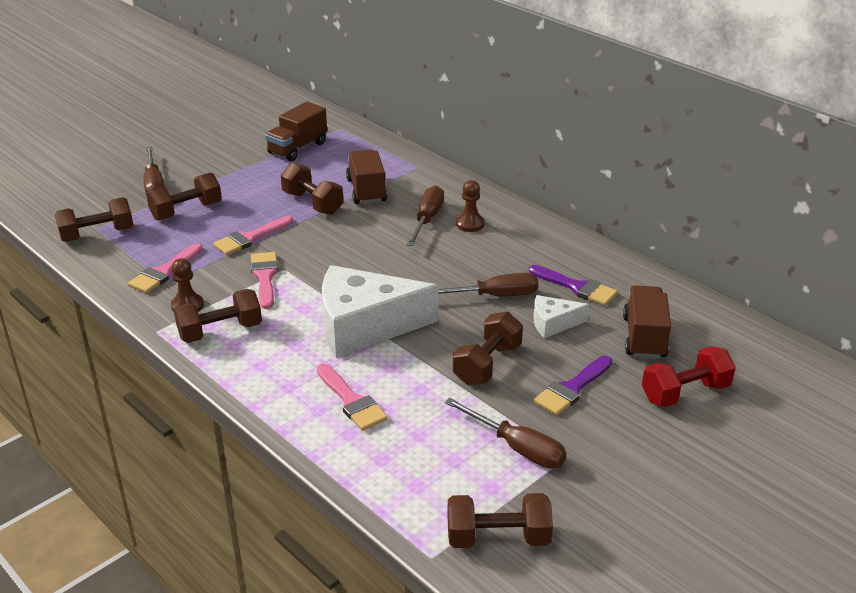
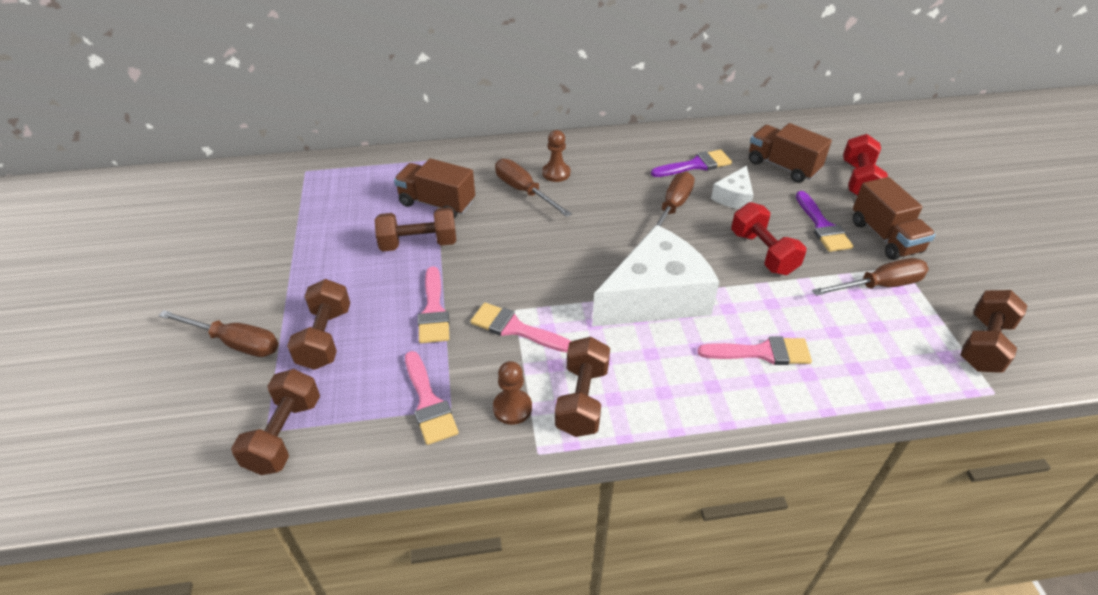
camera: 55 degrees left, 10 degrees up
brown truck [265,102,327,161] -> brown truck moved to [853,177,936,260]
white cheese [322,265,439,358] -> white cheese turned 150 degrees counterclockwise [592,225,719,326]
brown dumbbell [453,311,523,385] -> red dumbbell [731,202,806,275]

